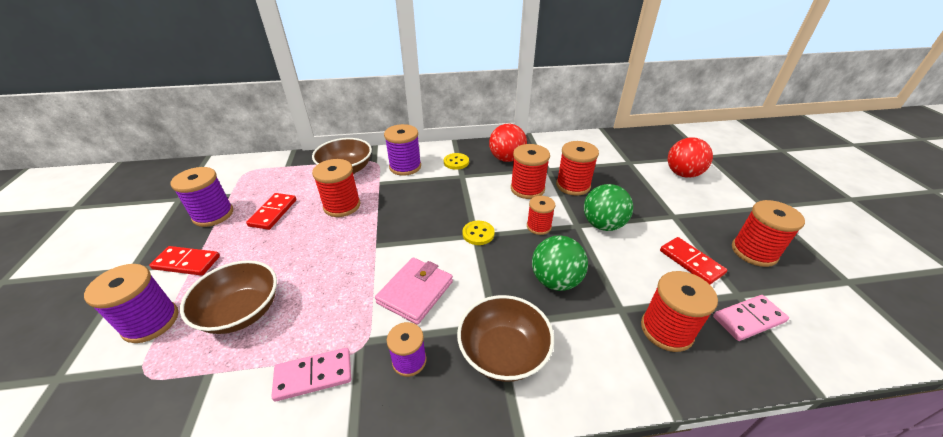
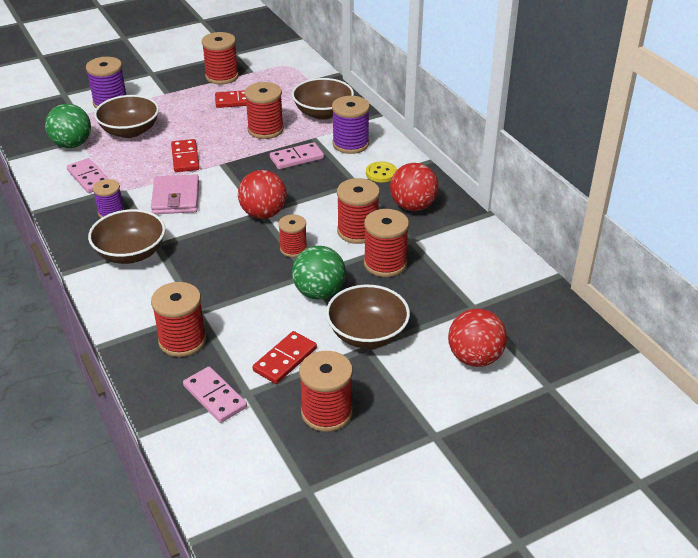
camera: 70 degrees right, 0 degrees up
red domino [149,246,220,276] -> red domino moved to [171,139,200,172]
purple spool [171,167,233,227] -> red spool [202,32,239,84]
pink wallet [375,257,453,325] -> pink wallet turned 75 degrees clockwise [151,174,199,214]
yellow button [462,221,495,245] -> red ball [238,170,287,219]
green ball [532,236,588,291] -> green ball moved to [45,104,91,148]
none -> pink domino [270,142,324,169]
none -> brown bowl [326,285,410,348]

